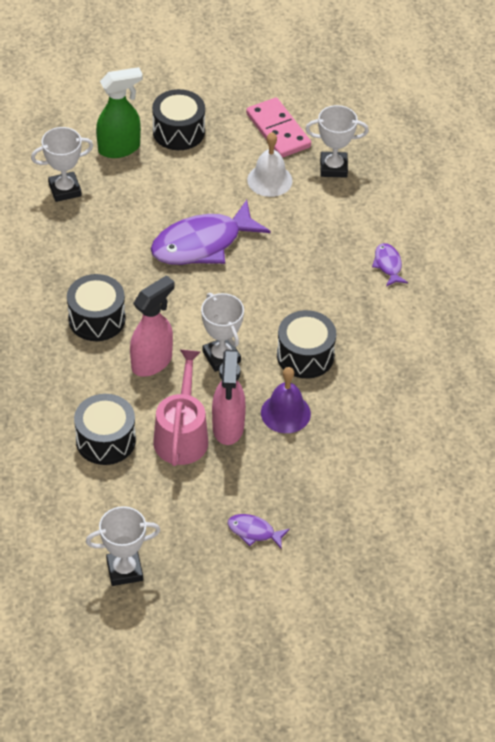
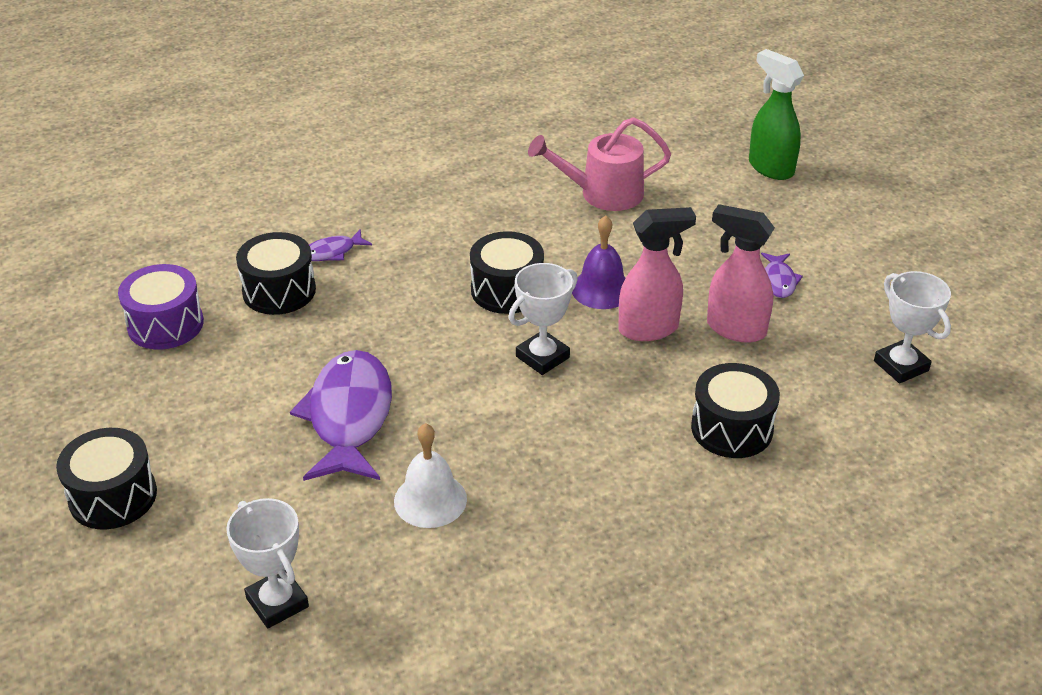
camera: 105 degrees left, 10 degrees down
black drum [67,274,126,341] -> black drum moved to [236,232,316,315]
green spray bottle [96,67,143,158] -> green spray bottle moved to [749,49,804,180]
pink spray bottle [130,275,175,377] -> pink spray bottle moved to [707,204,775,343]
purple fish [151,200,271,265] -> purple fish turned 135 degrees counterclockwise [290,350,392,481]
pink watering can [153,350,208,466] -> pink watering can moved to [528,117,671,211]
pink domino [246,98,311,158] -> none
white bell [247,132,292,197] -> white bell moved to [394,423,467,528]
white trophy [305,105,369,178] -> purple drum [118,264,204,350]

